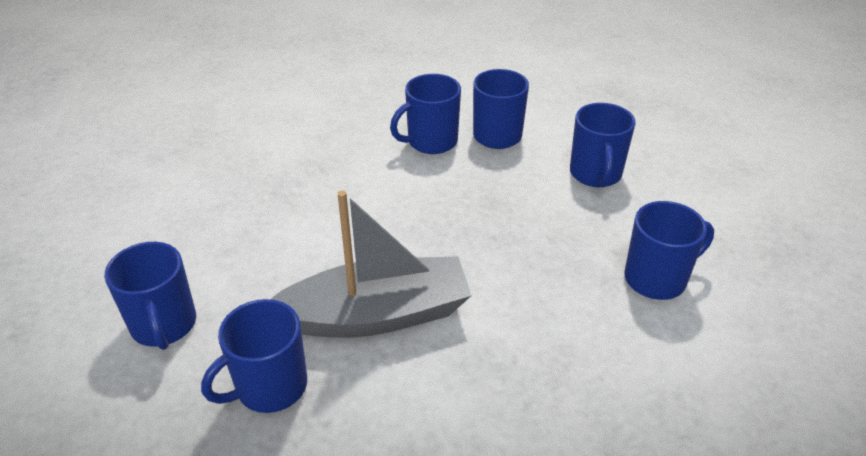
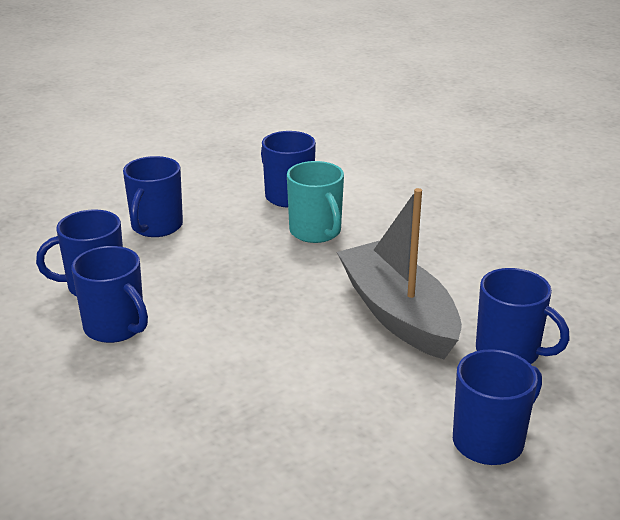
camera: 105 degrees left, 10 degrees down
blue mug [570,103,636,187] -> blue mug turned 120 degrees clockwise [123,156,183,237]
none -> turquoise mug [287,161,344,243]

